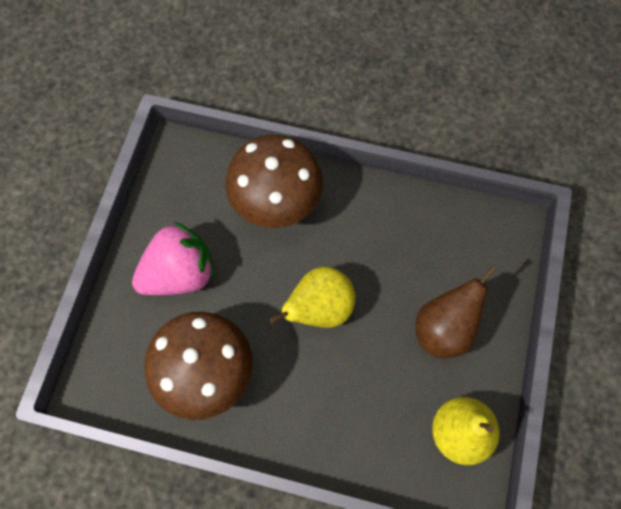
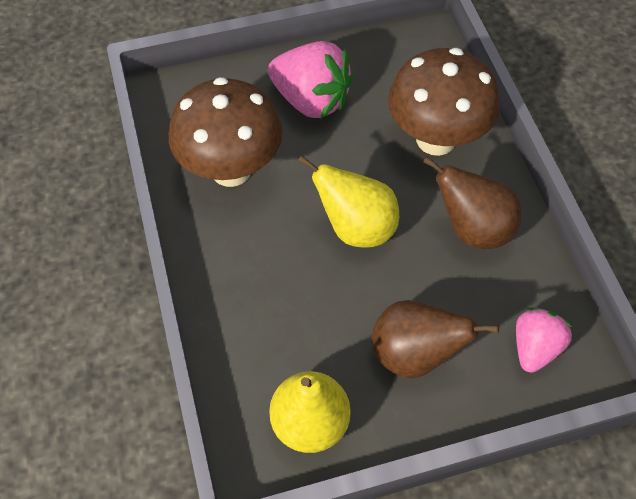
camera: 60 degrees right, 10 degrees down
none -> brown pear [423,156,521,249]
none -> pink strawberry [516,307,573,373]

